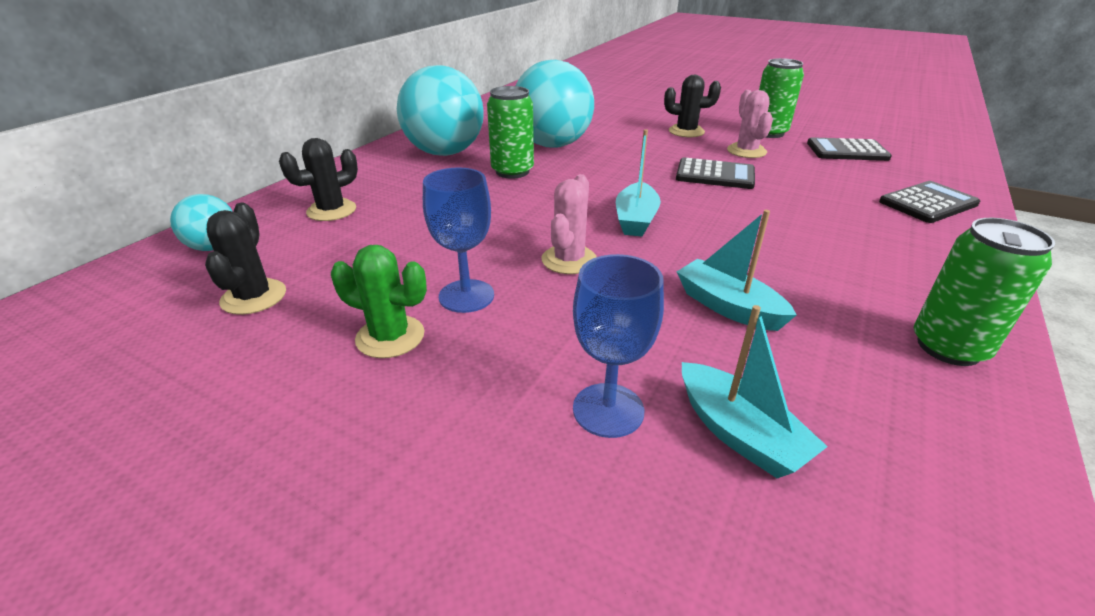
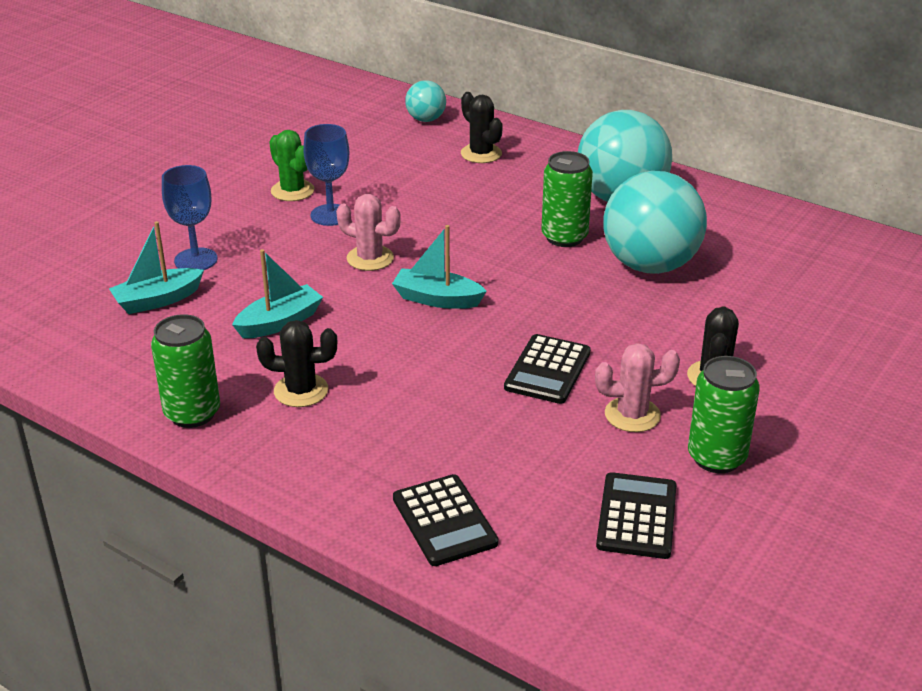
camera: 95 degrees right, 0 degrees up
black cactus [205,203,286,315] -> black cactus moved to [256,320,337,407]
green cactus [331,245,427,358] -> green cactus turned 60 degrees counterclockwise [269,130,314,201]

